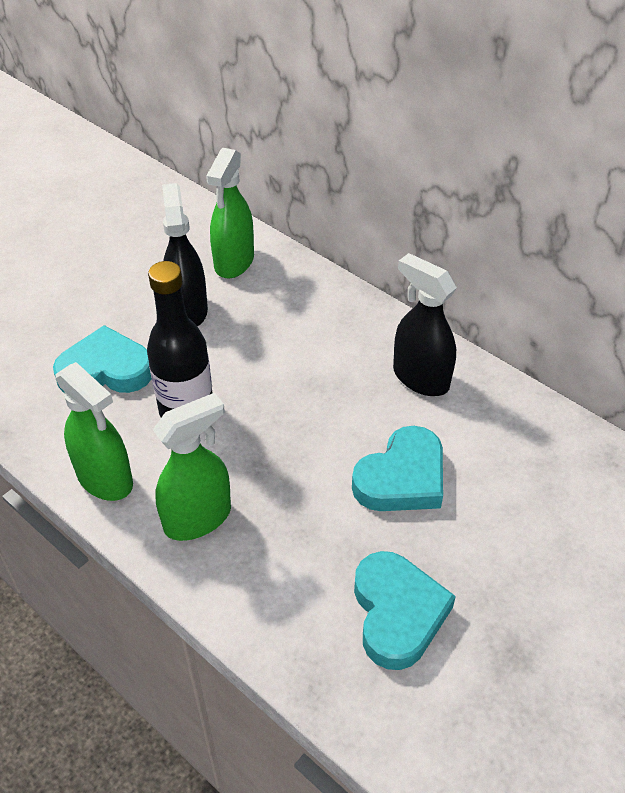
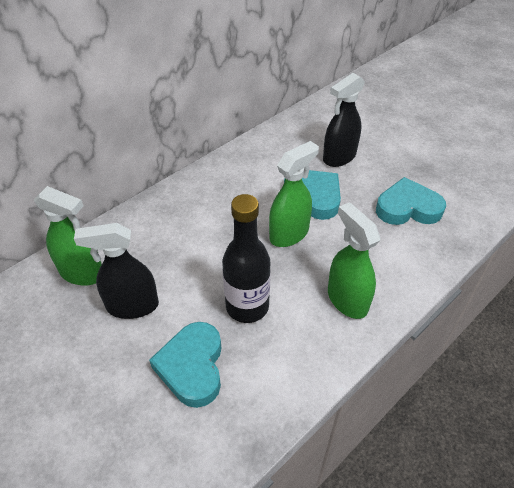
camera: 85 degrees left, 0 degrees up
green spray bottle [55,362,133,501] -> green spray bottle moved to [269,141,319,247]
black spray bottle [393,253,457,396] -> black spray bottle moved to [323,73,365,167]

